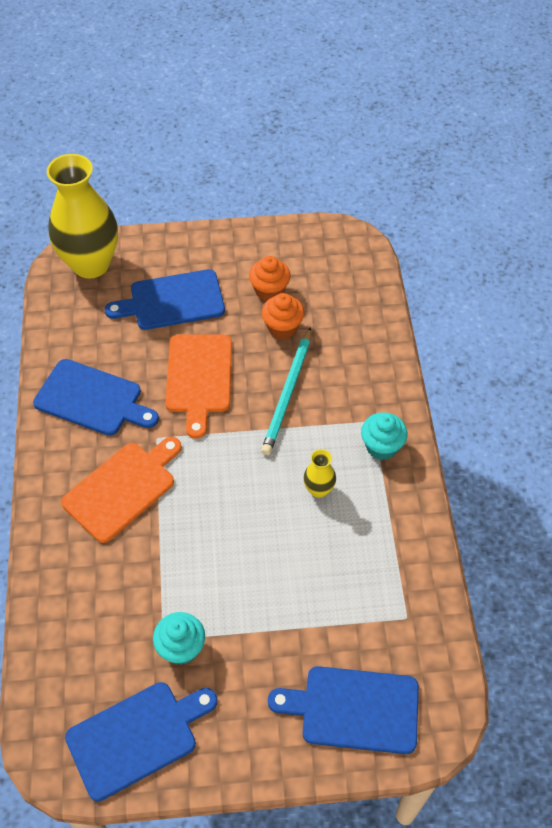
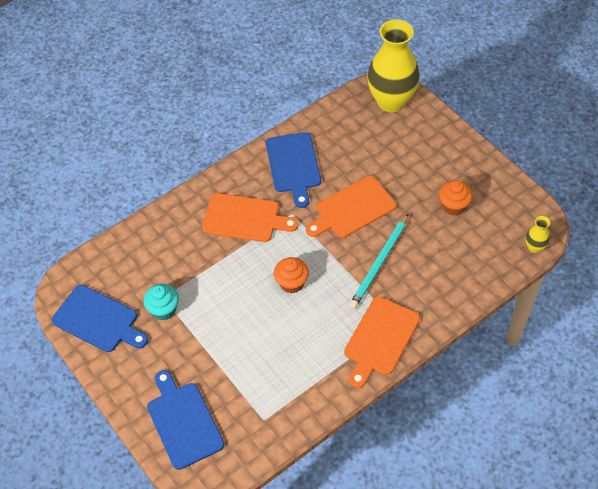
camera: 60 degrees right, 0 degrees up
blue cutting board [105,269,225,330] -> none
turquoise pencil [261,327,311,455] -> turquoise pencil turned 45 degrees counterclockwise [349,214,408,308]
orange cupcake [262,293,304,340] -> orange cupcake moved to [274,257,309,293]
yellow vase [303,449,336,498] -> yellow vase moved to [525,216,550,253]
turquoise cupcake [361,412,407,460] -> orange cutting board [344,297,420,388]

